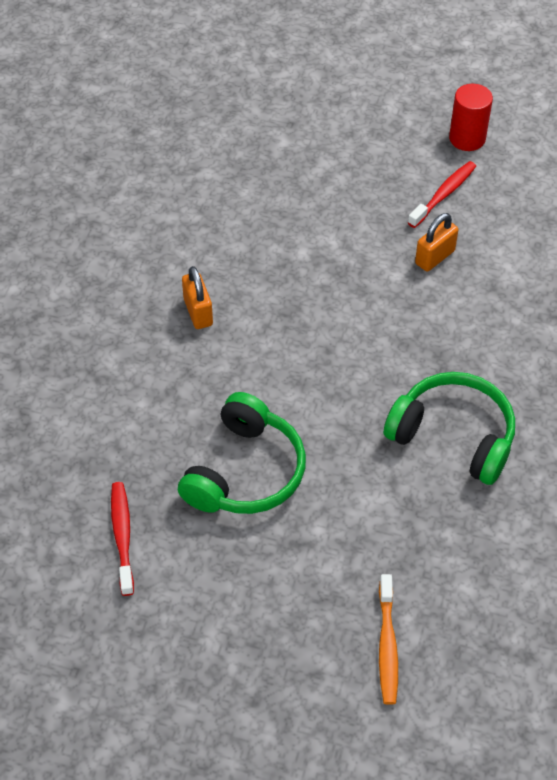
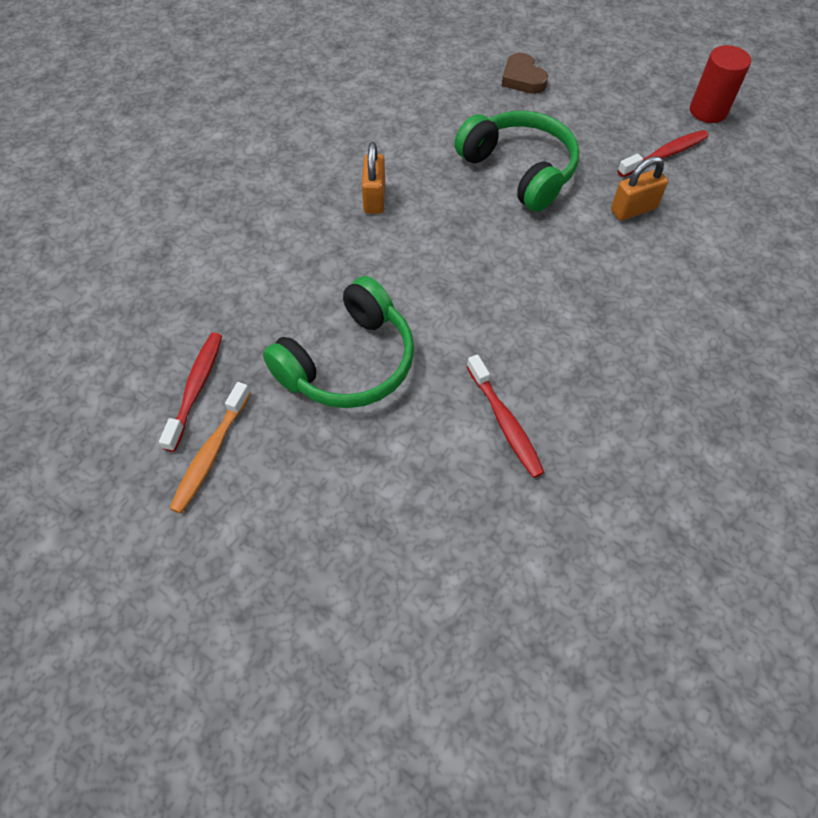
camera: 20 degrees right, 5 degrees up
orange toothbrush [379,574,398,705] -> orange toothbrush moved to [169,382,251,514]
green headphones [384,372,515,485] -> green headphones moved to [454,111,579,212]
none -> red toothbrush [467,354,545,478]
none -> brown heart [502,53,548,94]

